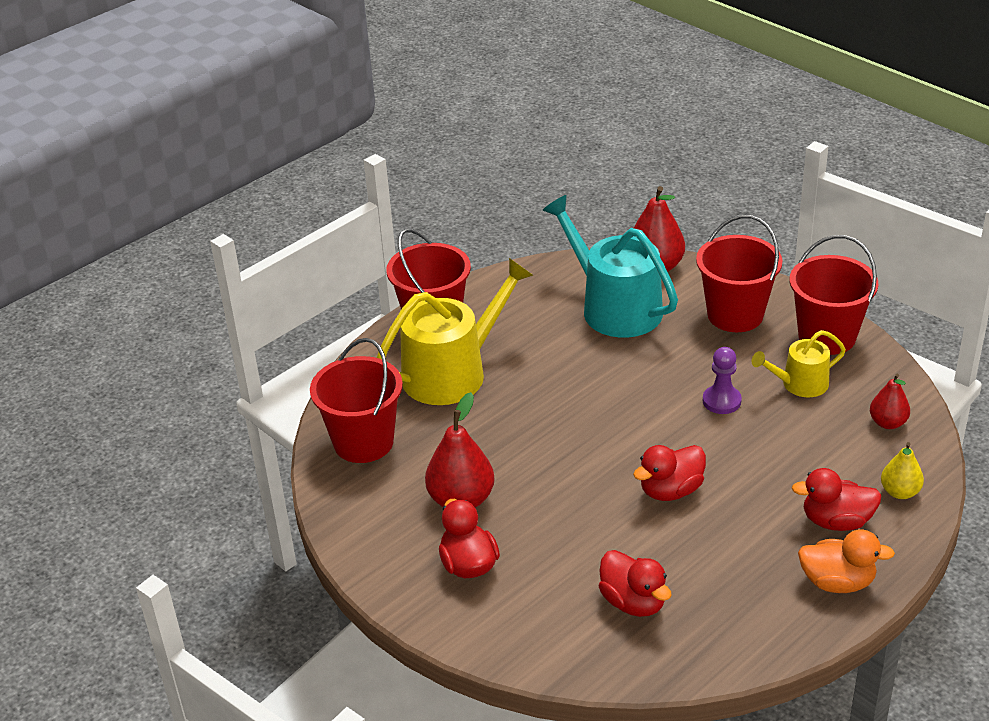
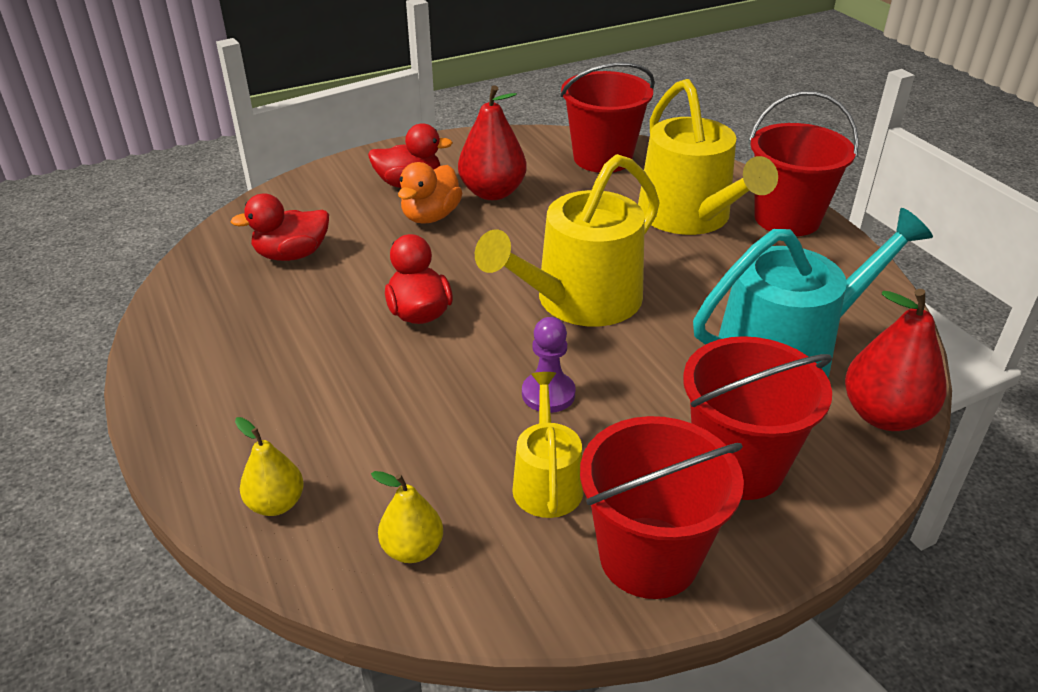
camera: 105 degrees right, 0 degrees up
red duck [792,468,882,531] -> none
orange duck [798,529,895,593] -> orange duck moved to [398,162,462,224]
red pear [870,374,910,429] -> yellow pear [371,471,443,563]
none -> yellow watering can [475,154,660,327]

